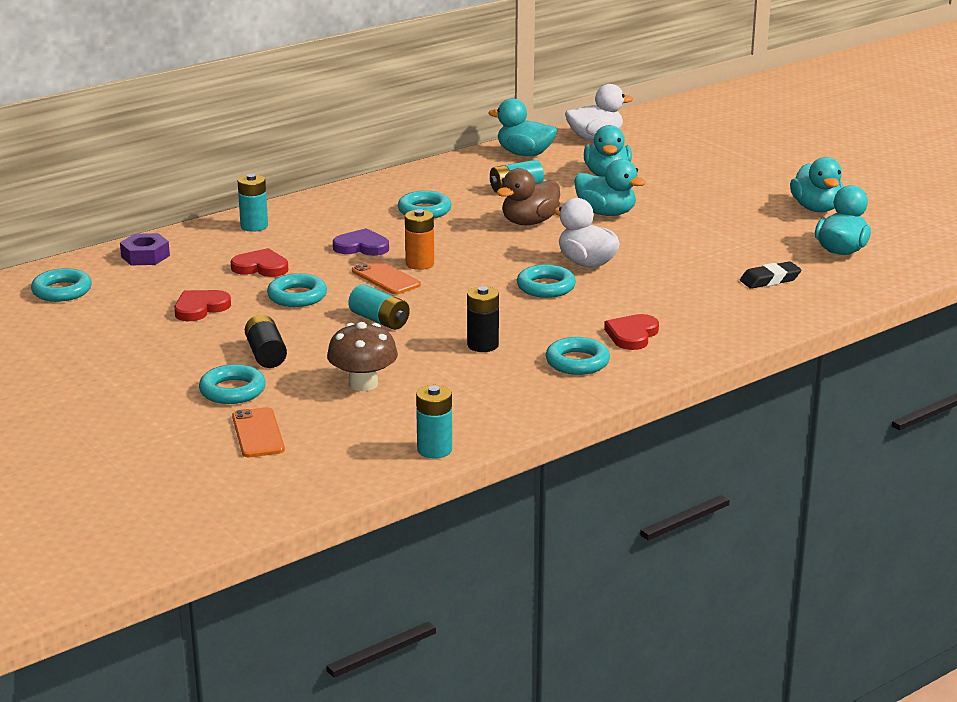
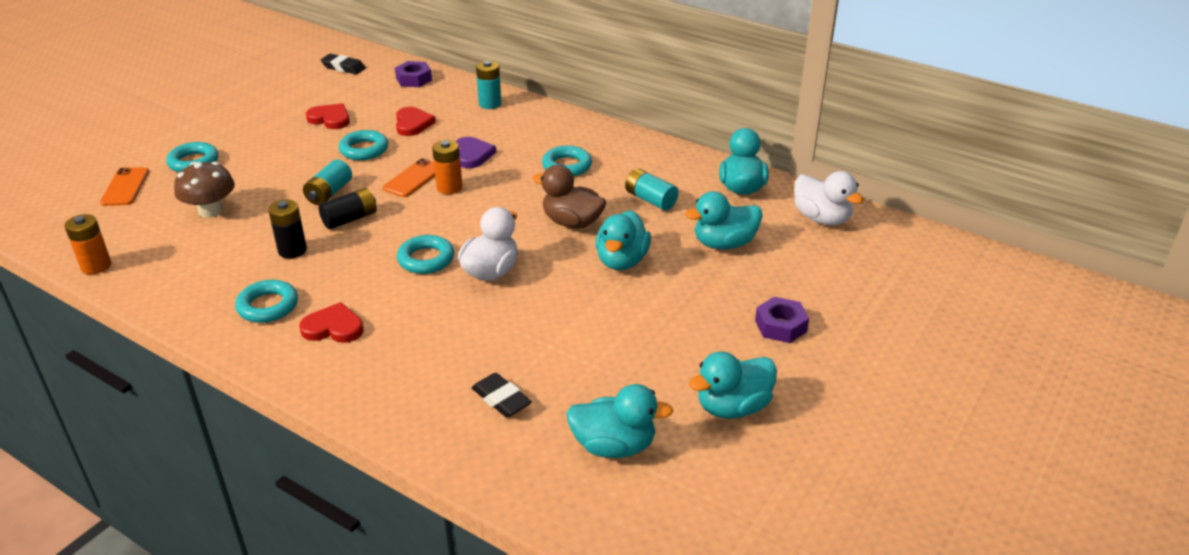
camera: 70 degrees right, 10 degrees up
turquoise ring [31,268,92,302] -> black eraser [321,54,366,74]
orange phone [232,407,285,457] -> orange phone turned 60 degrees counterclockwise [100,167,149,206]
black battery [245,315,287,368] -> black battery moved to [319,188,377,229]
turquoise battery [416,385,452,459] -> orange battery [65,214,111,274]
none -> purple nut [755,297,809,343]

